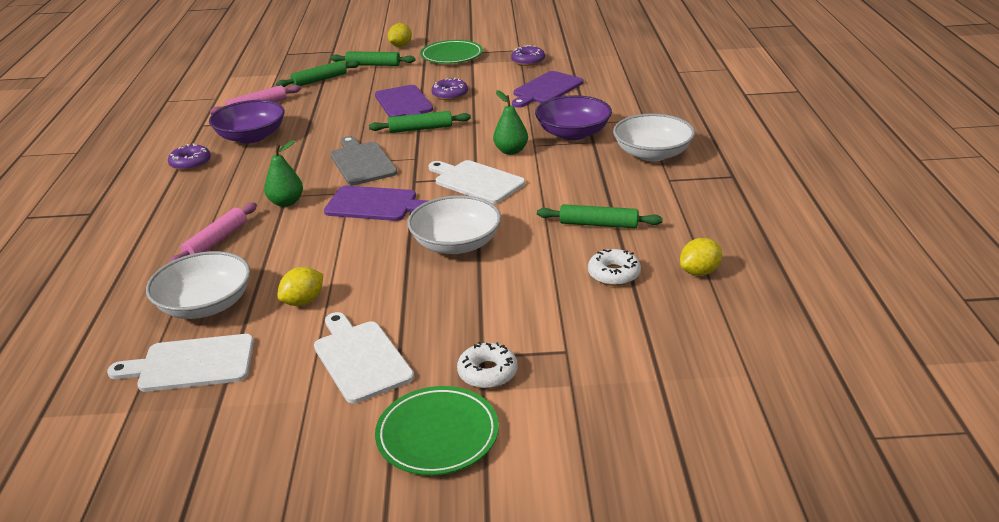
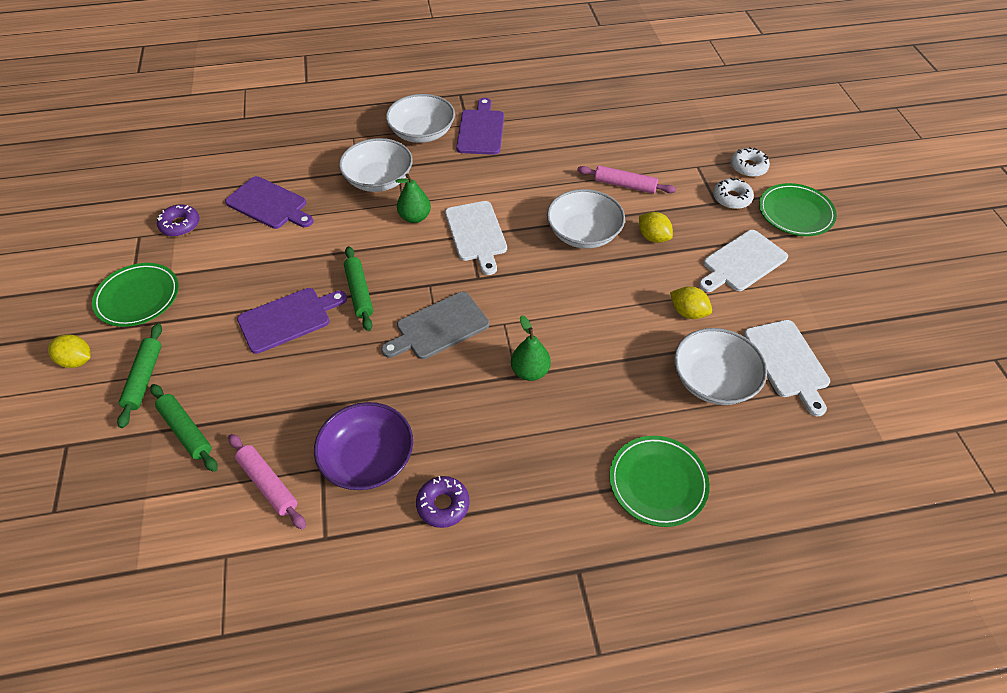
camera: 100 degrees left, 20 degrees up
pink rolling pin [168,203,257,263] -> pink rolling pin moved to [577,165,676,194]
purple cutting board [324,186,428,221] -> purple cutting board moved to [456,98,504,155]
white cutting board [429,160,525,204] -> white cutting board turned 45 degrees counterclockwise [445,201,507,275]
purple donut [432,78,468,100] -> none
purple bowl [535,95,612,140] -> white bowl [339,138,413,192]
green rolling pin [537,204,662,228] -> none
white donut [588,249,641,286] -> white donut moved to [731,147,770,177]
yellow lemon [680,238,722,276] -> yellow lemon moved to [639,212,673,243]
none -> green plate [609,436,710,527]

